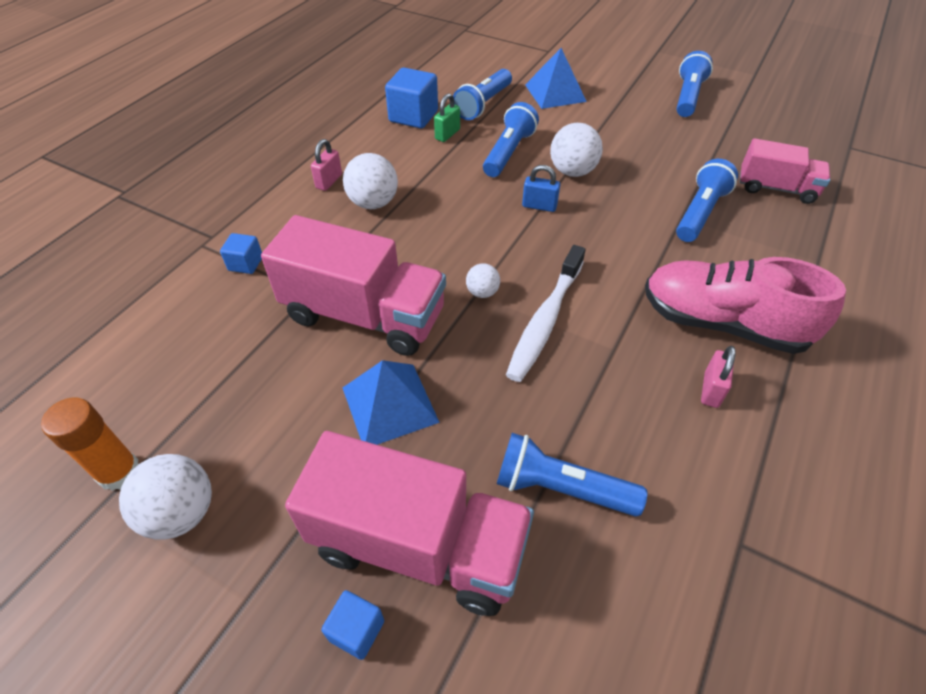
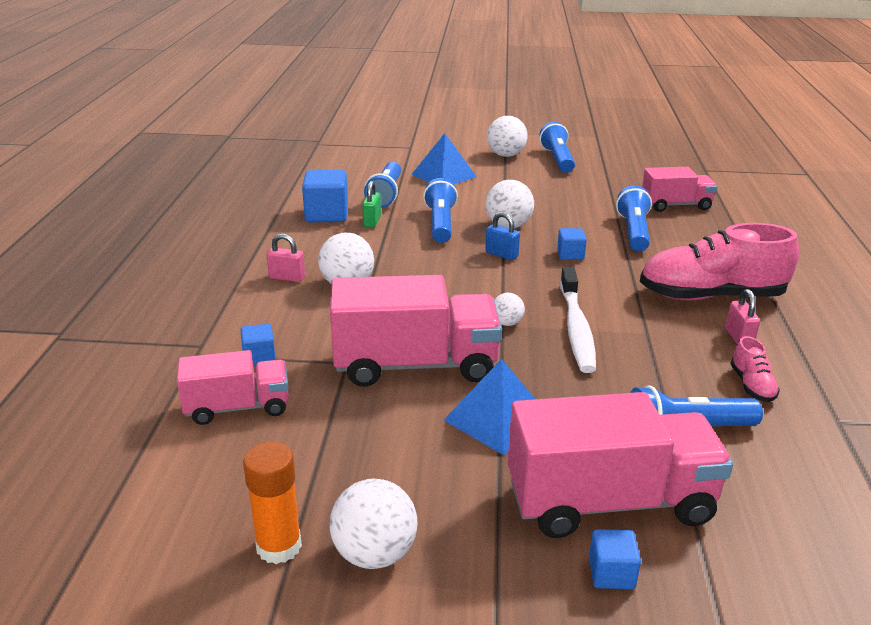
camera: 25 degrees left, 20 degrees down
pink padlock [311,139,342,191] -> pink padlock turned 75 degrees counterclockwise [266,234,305,282]
blue padlock [522,165,560,212] -> blue padlock turned 45 degrees clockwise [485,212,520,260]
none -> pink truck [177,350,289,425]
none -> white ball [487,116,528,157]
none -> blue cube [557,228,587,260]
none -> pink shoe [730,336,780,402]

